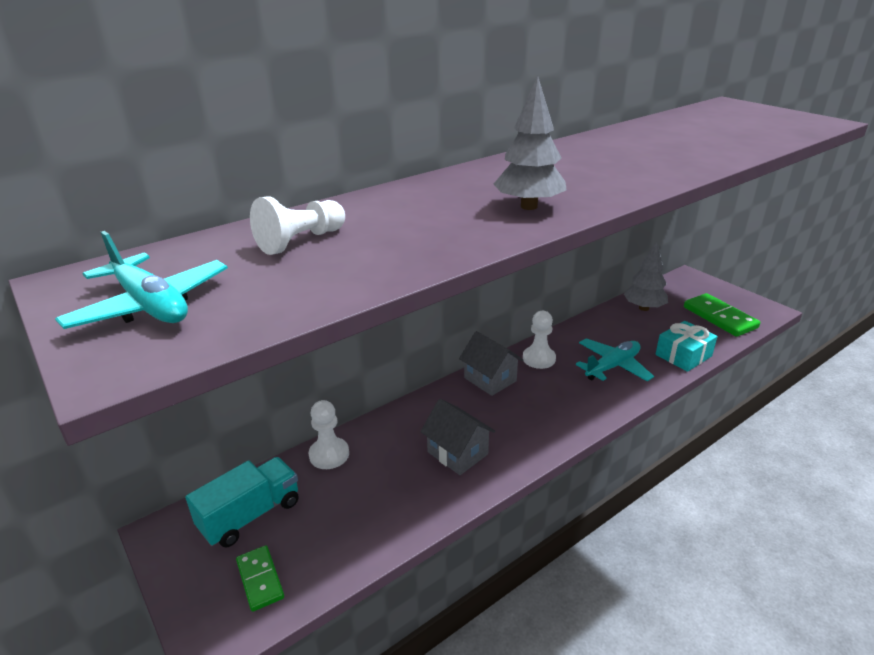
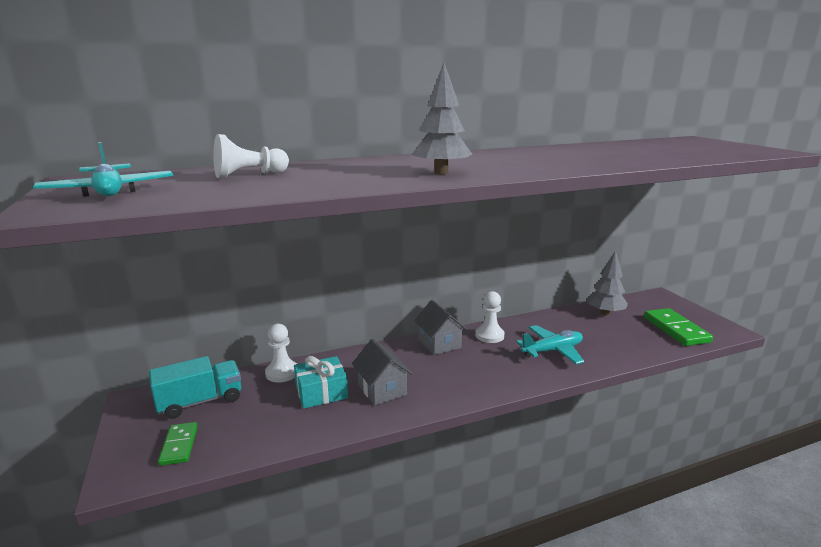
camera: 15 degrees right, 10 degrees down
turquoise gift [655,321,718,372] -> turquoise gift moved to [294,356,348,409]

